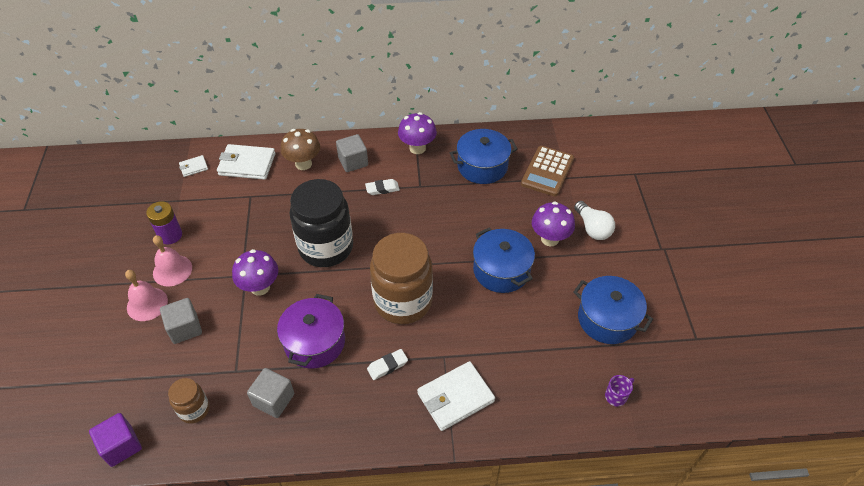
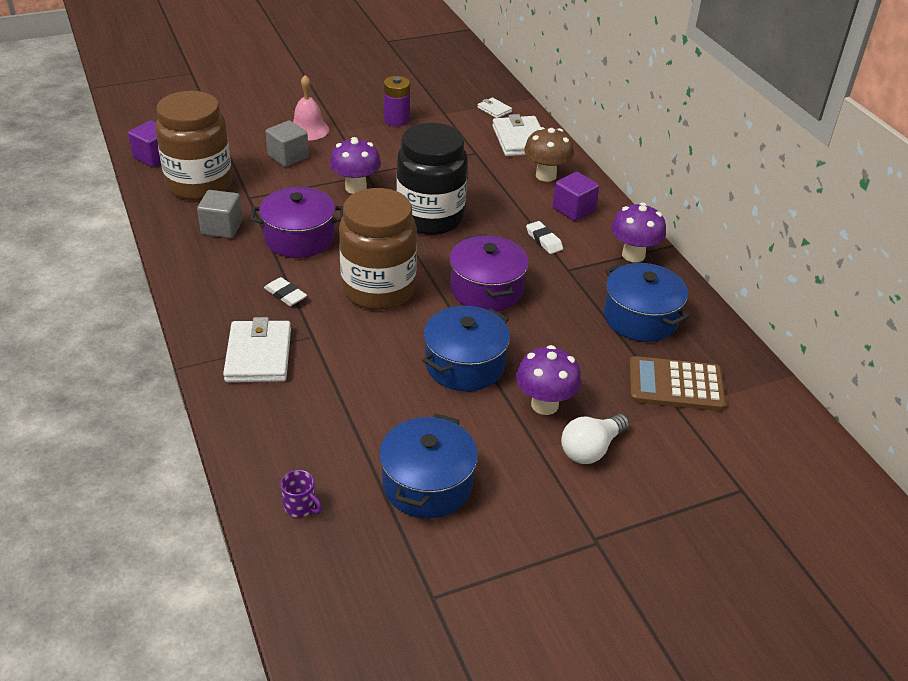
camera: 70 degrees right, 10 degrees down
pink bell [153,235,192,287] -> none
brown jar [168,378,210,424] -> brown jar [156,91,232,201], size x2.07
grey cube [336,134,368,172] -> purple cube [553,172,599,221]
white wallet [417,361,495,431] -> white wallet turned 45 degrees clockwise [223,317,291,382]
none -> purple pot [449,234,529,311]

